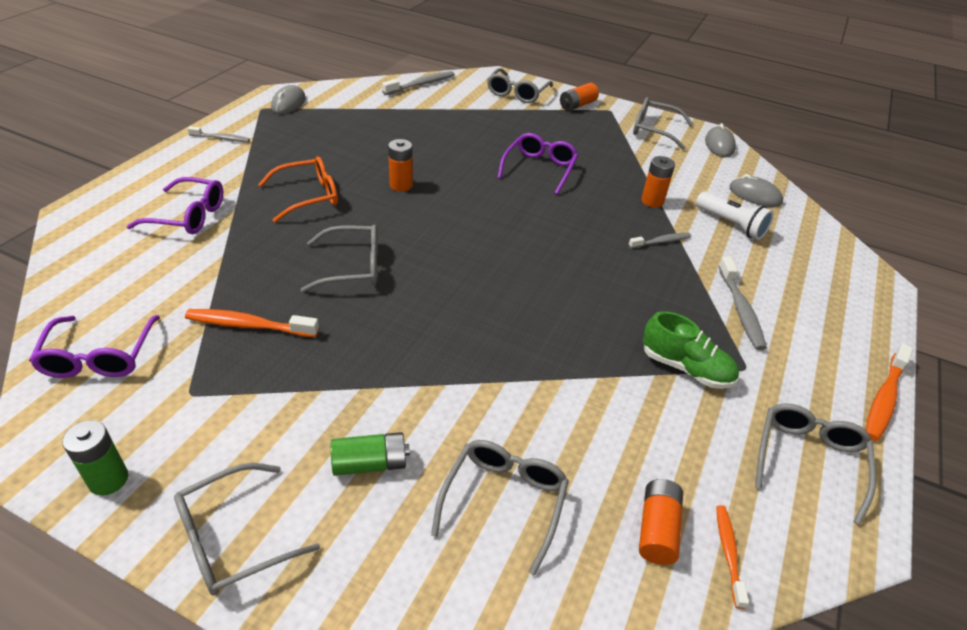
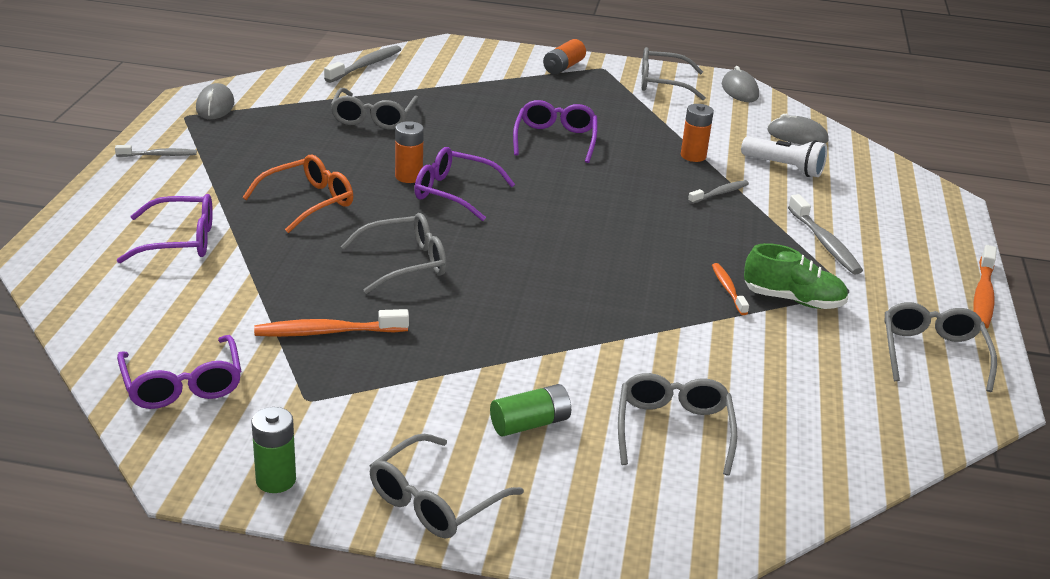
camera: 15 degrees left, 10 degrees down
grey glasses [487,68,553,103] -> grey glasses moved to [330,88,419,130]
orange battery [639,479,683,565] -> none
orange toothbrush [716,505,749,609] -> orange toothbrush moved to [712,263,749,315]
none -> purple glasses [414,147,515,221]

